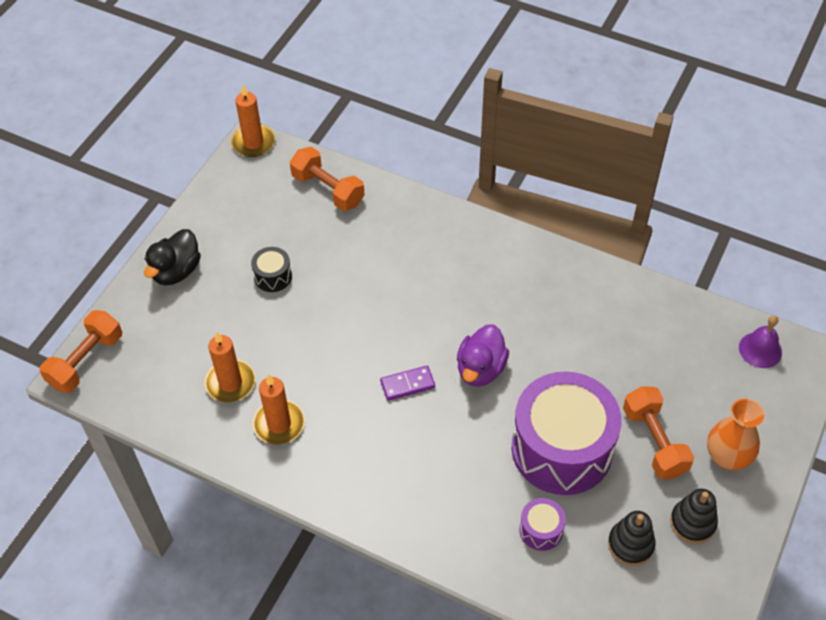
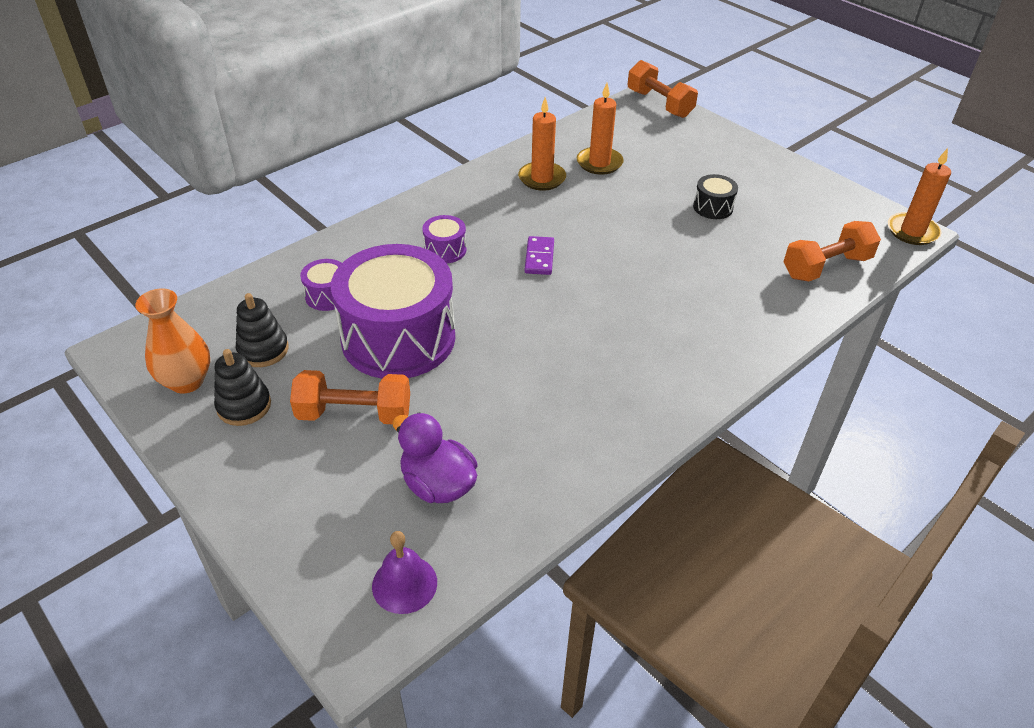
camera: 110 degrees right, 10 degrees down
black duck [144,229,201,285] -> none
purple duck [457,324,509,387] -> purple duck moved to [392,412,477,503]
orange vase [707,398,764,470] -> orange vase moved to [135,288,210,394]
none -> purple drum [422,215,466,264]

